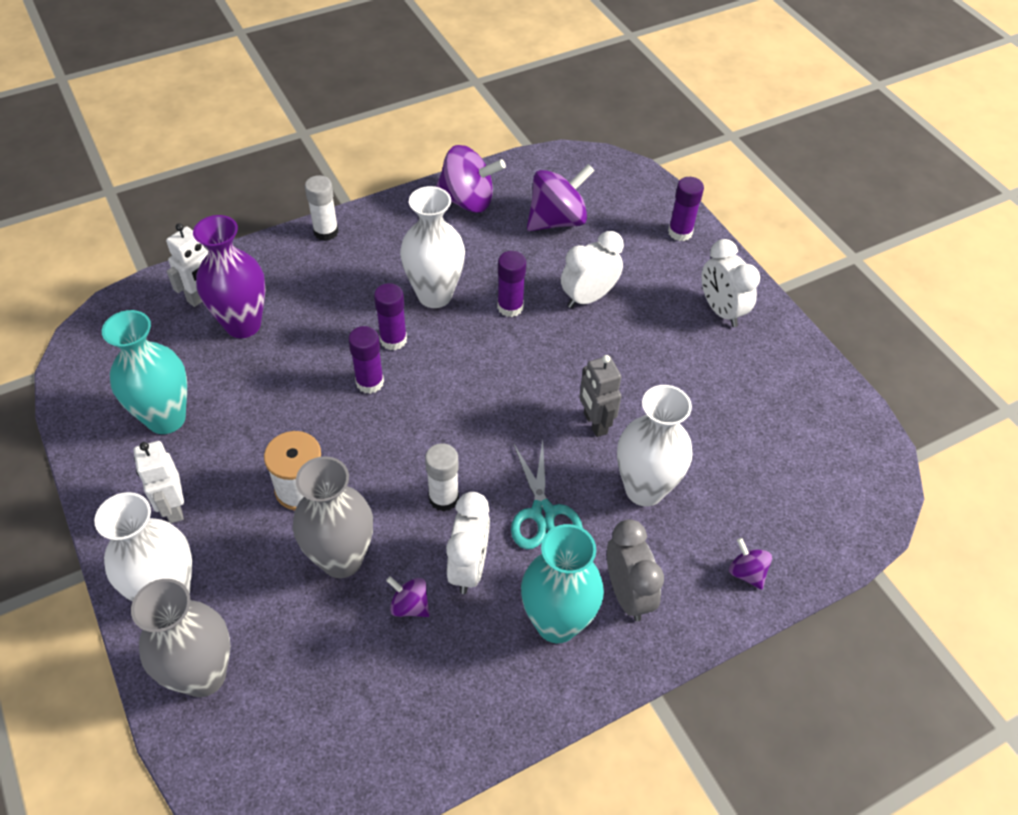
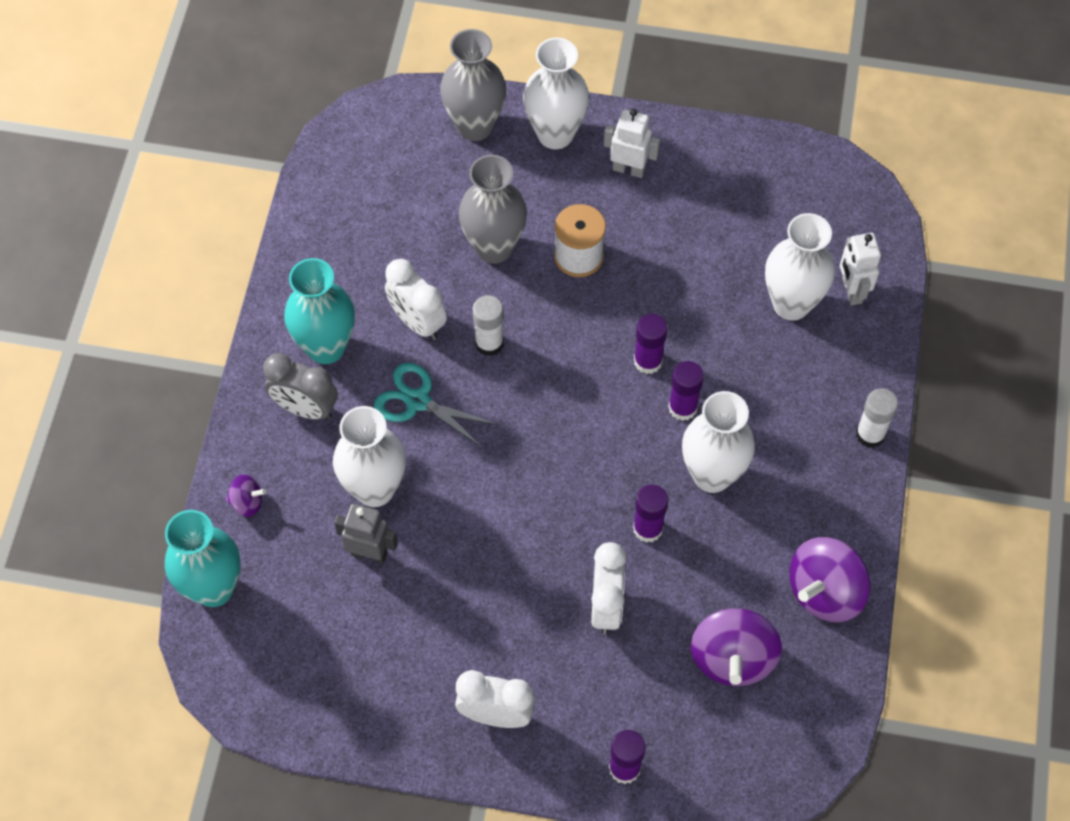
camera: 130 degrees right, 10 degrees up
turquoise vase [102,310,187,434] -> turquoise vase moved to [165,510,241,607]
purple vase [193,215,265,338] -> white vase [765,213,835,320]
purple spinning top [386,576,430,617] -> none
grey robot [579,355,621,437] -> grey robot moved to [334,503,398,564]

